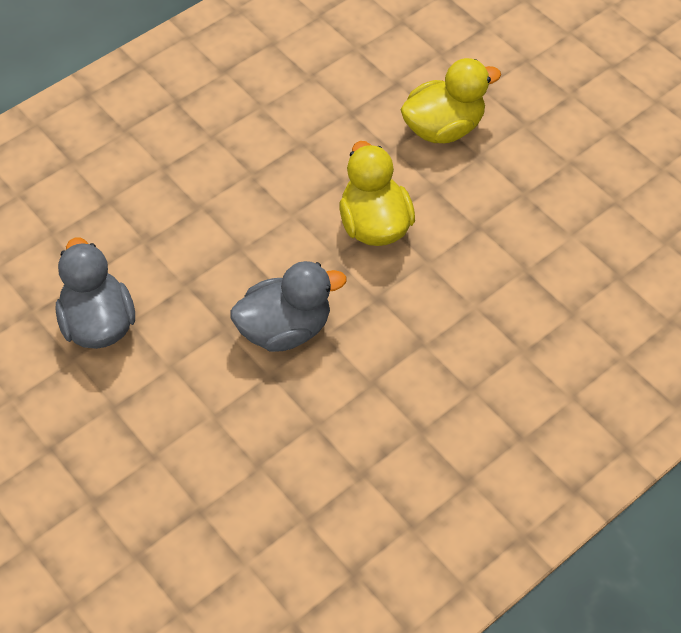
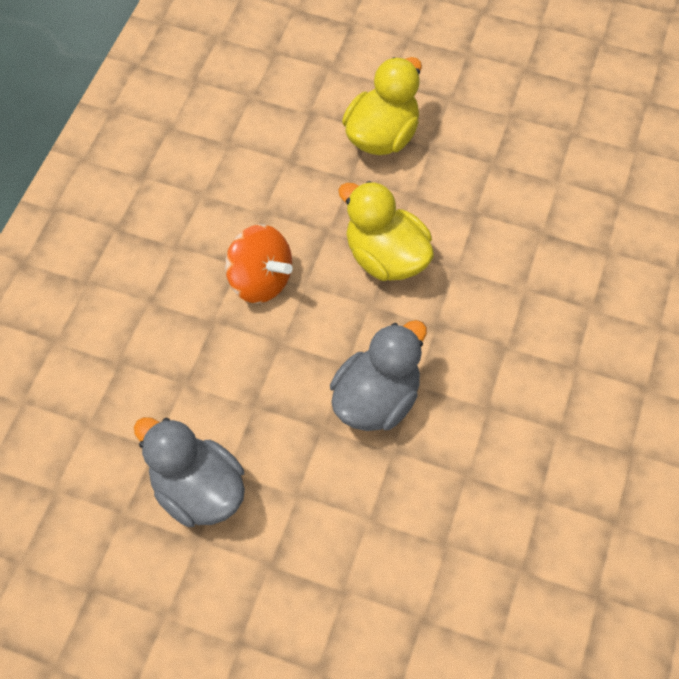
camera: 30 degrees left, 5 degrees up
none -> orange spinning top [225,224,293,303]

